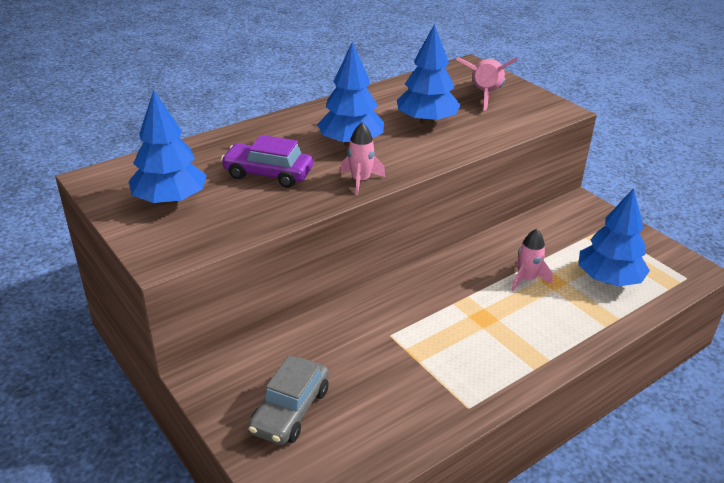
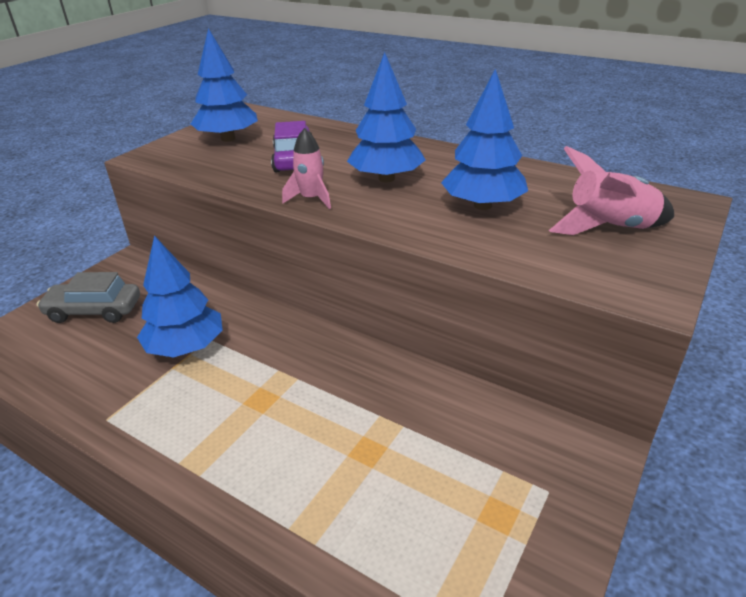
camera: 70 degrees right, 0 degrees up
pink rocket [511,229,553,291] -> none
blue tree [578,188,650,287] -> blue tree moved to [137,235,223,358]

